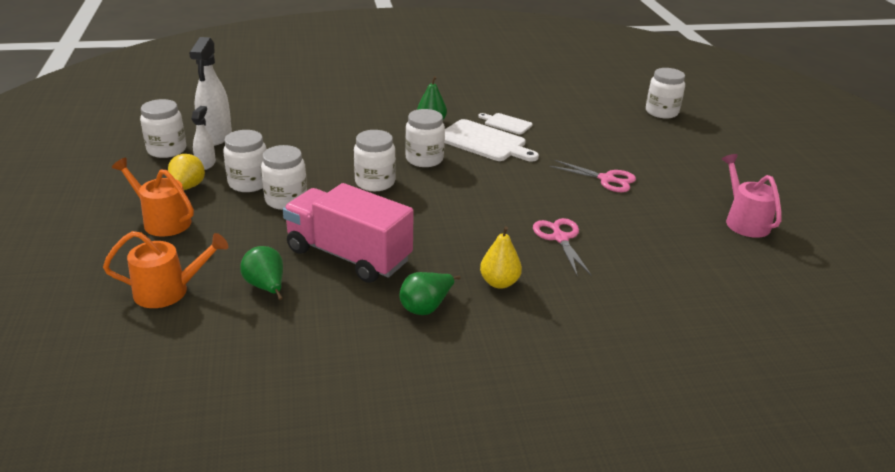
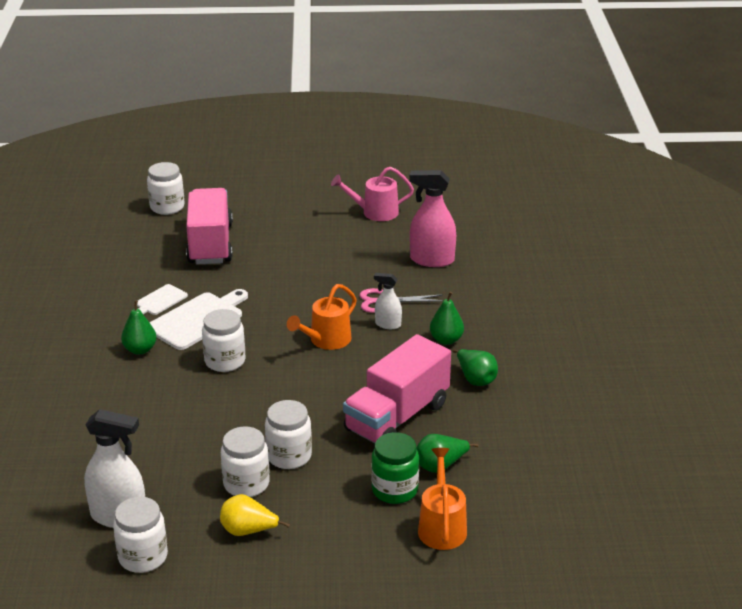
camera: 80 degrees left, 0 degrees up
orange watering can [112,158,194,237] -> orange watering can moved to [287,284,357,350]
white spray bottle [191,106,216,170] -> white spray bottle moved to [374,273,402,329]
white jar [354,130,396,191] -> none
yellow pear [480,226,522,289] -> green pear [430,292,464,345]
pink scissors [550,160,636,192] -> none
none -> pink truck [186,188,233,264]
none -> green jar [371,432,419,504]
none -> pink spray bottle [409,170,456,267]

